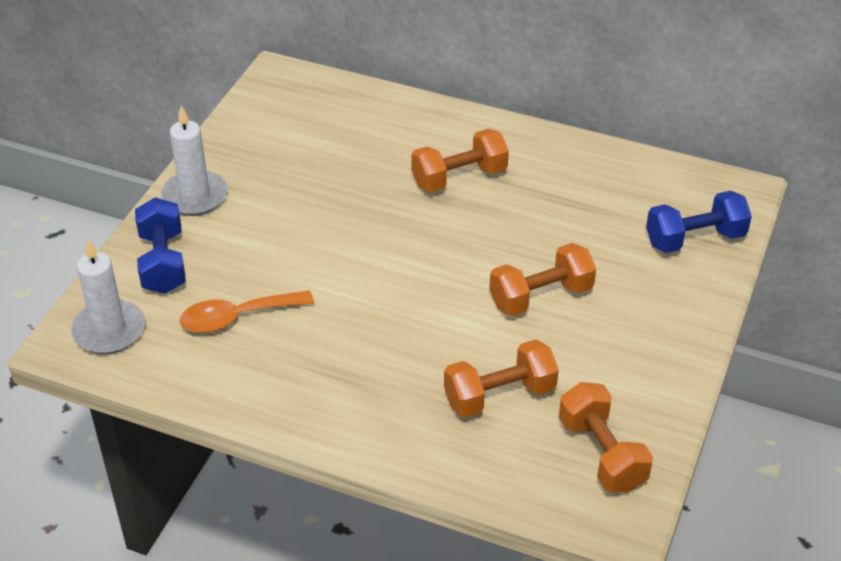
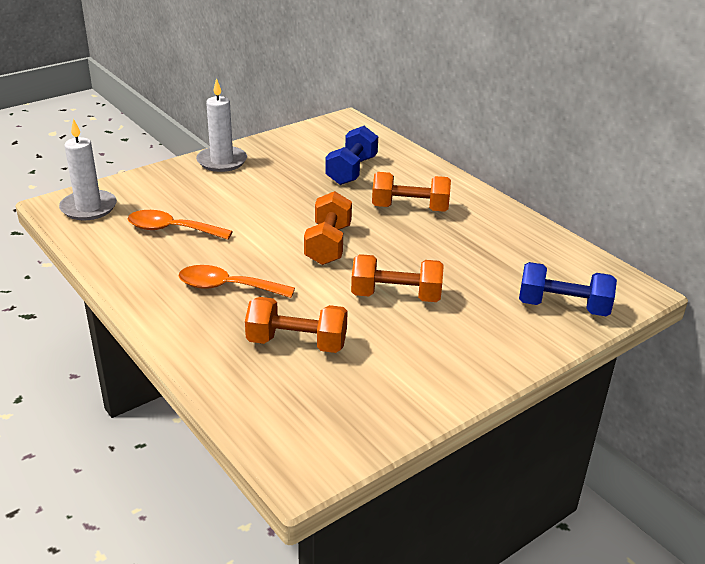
camera: 30 degrees right, 10 degrees down
blue dumbbell [135,197,186,294] -> blue dumbbell moved to [325,126,378,185]
orange dumbbell [559,382,653,492] -> orange dumbbell moved to [304,191,352,265]
none -> orange spoon [179,265,295,298]

